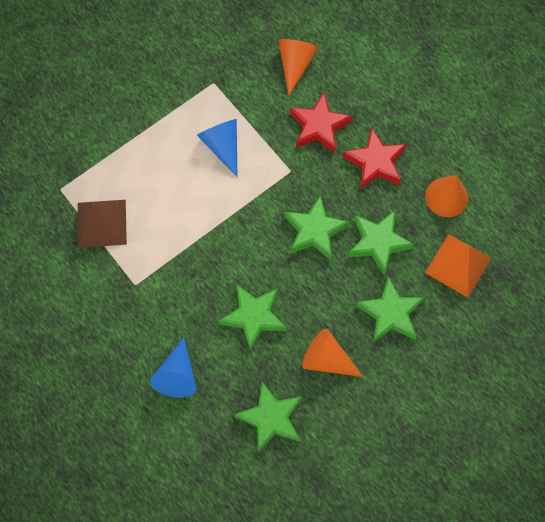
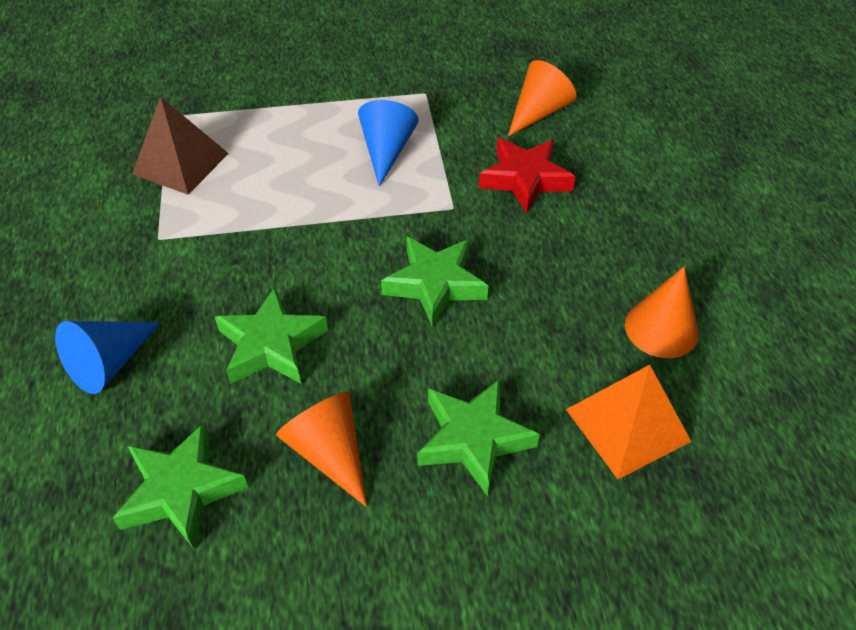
camera: 30 degrees right, 20 degrees down
red star [343,128,407,189] -> none
green star [348,211,414,274] -> none

